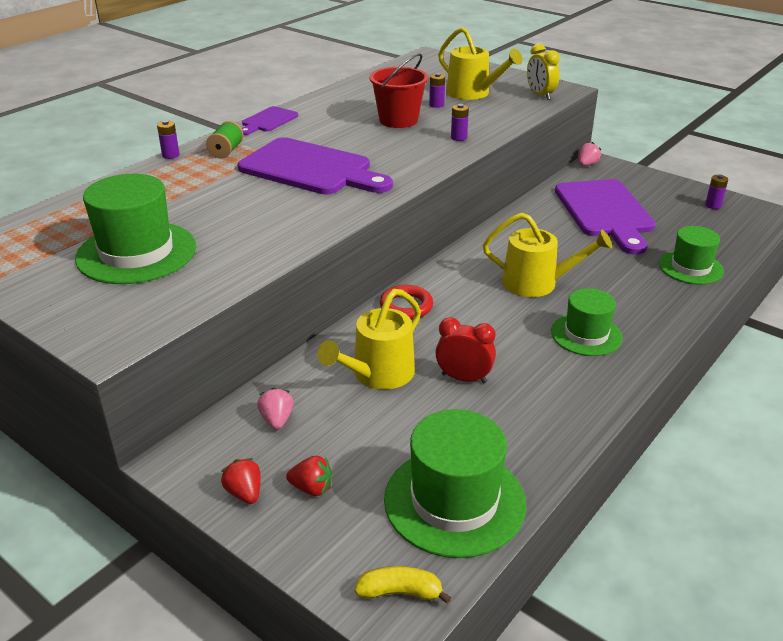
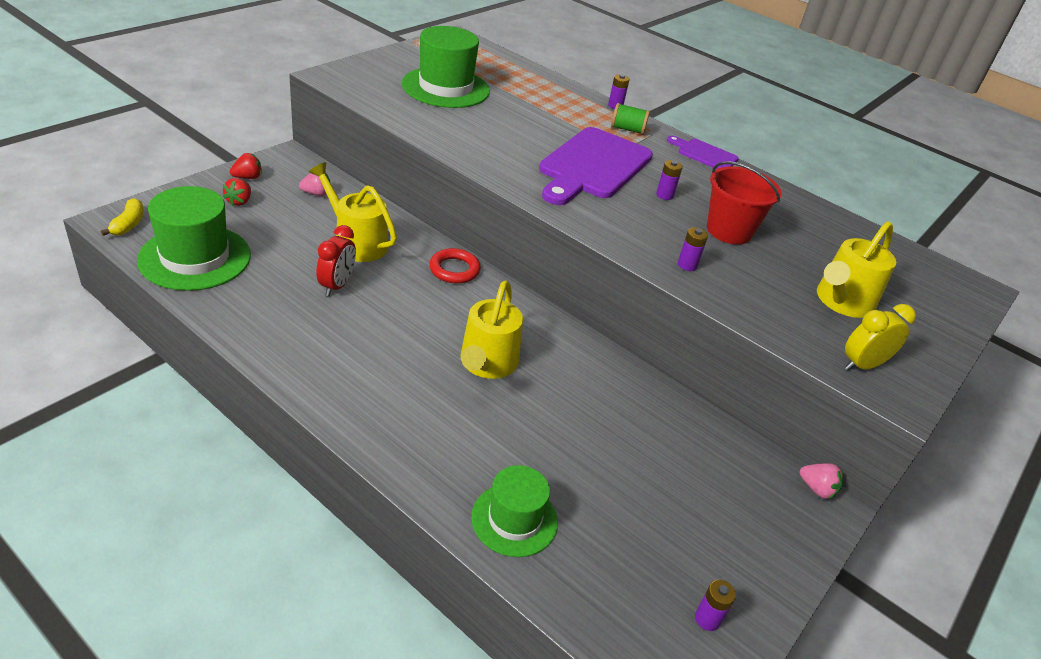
camera: 85 degrees right, 5 degrees up
purple battery [429,73,445,108] -> purple battery moved to [656,160,683,200]
green hat [551,288,623,356] -> none
purple cutting board [555,179,656,254] -> none

